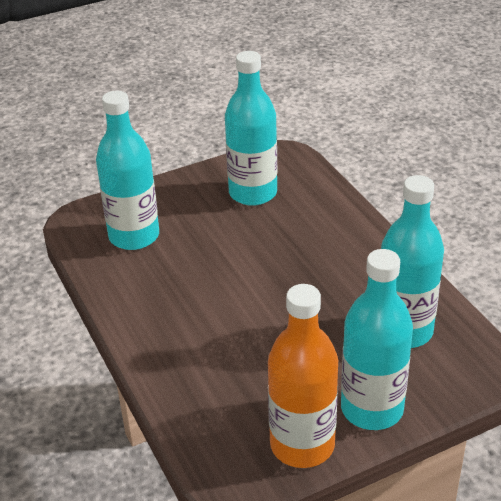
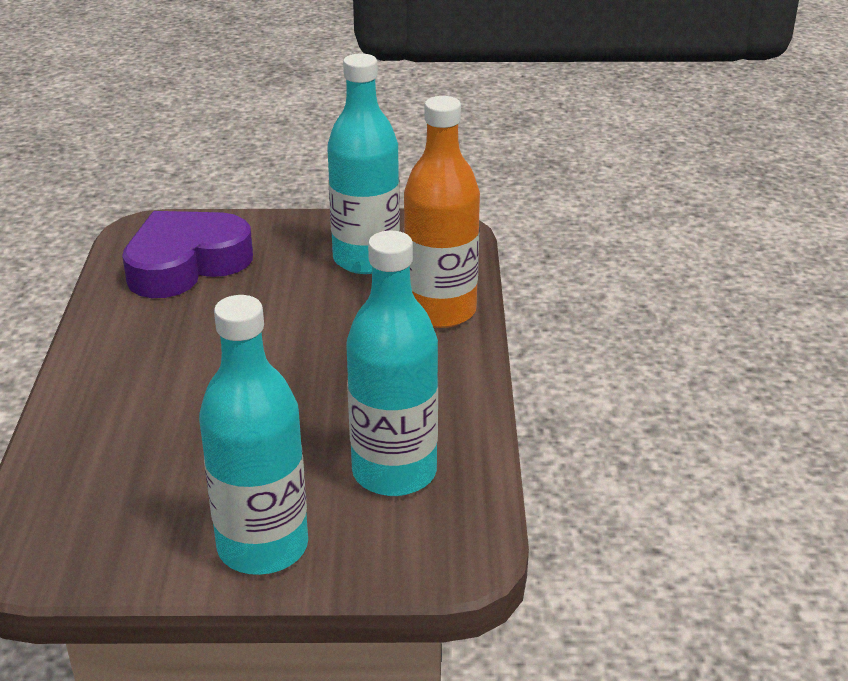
camera: 25 degrees right, 5 degrees down
turquoise bottle [96,91,159,250] -> purple heart [122,211,253,298]
orange bottle [268,284,338,468] -> orange bottle moved to [404,96,480,328]

